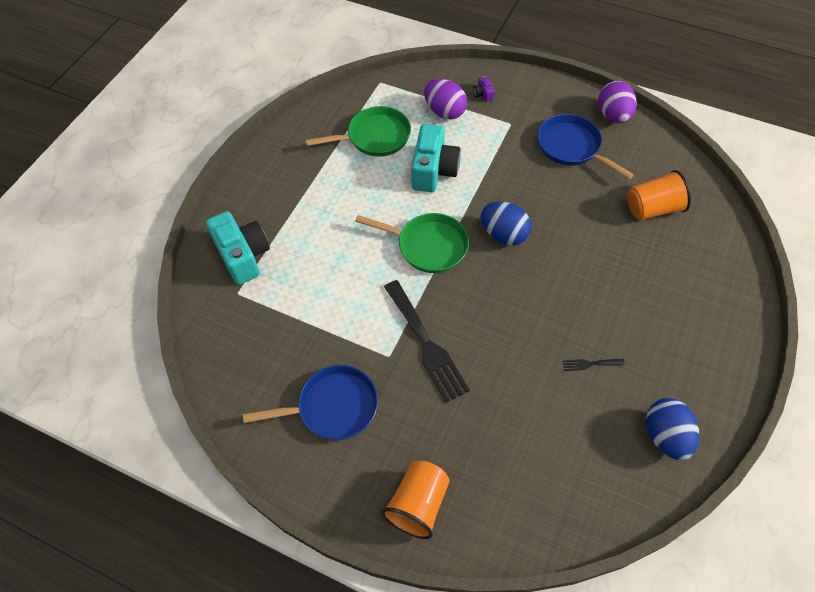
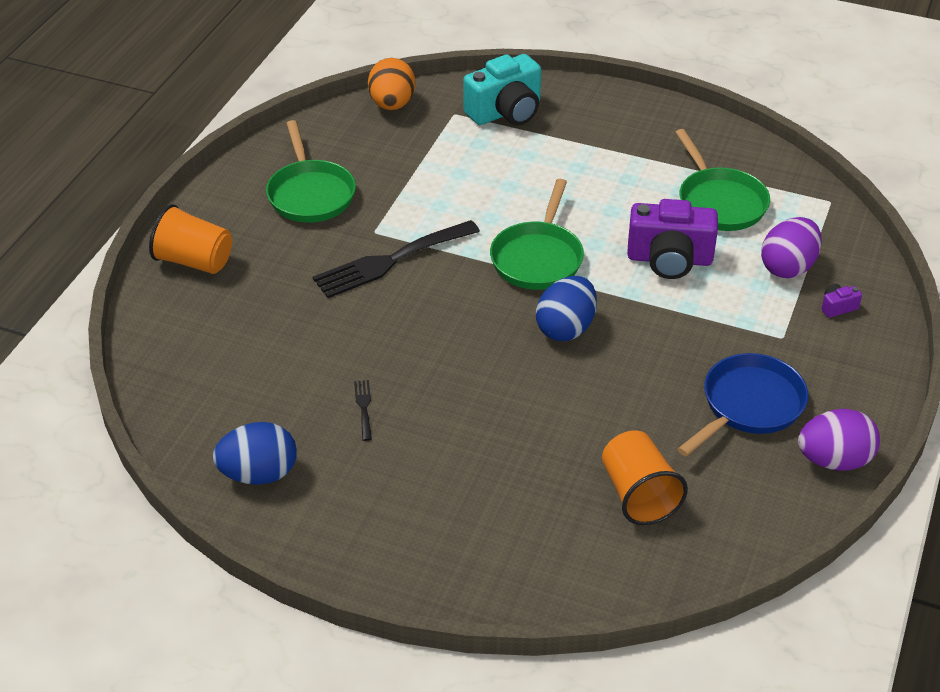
camera: 85 degrees right, 15 degrees down
blue pan [243,365,378,440] -> green pan [266,120,356,223]
turquoise camera [411,124,461,192] -> purple camera [627,199,718,279]
none -> orange egg [368,58,415,110]

